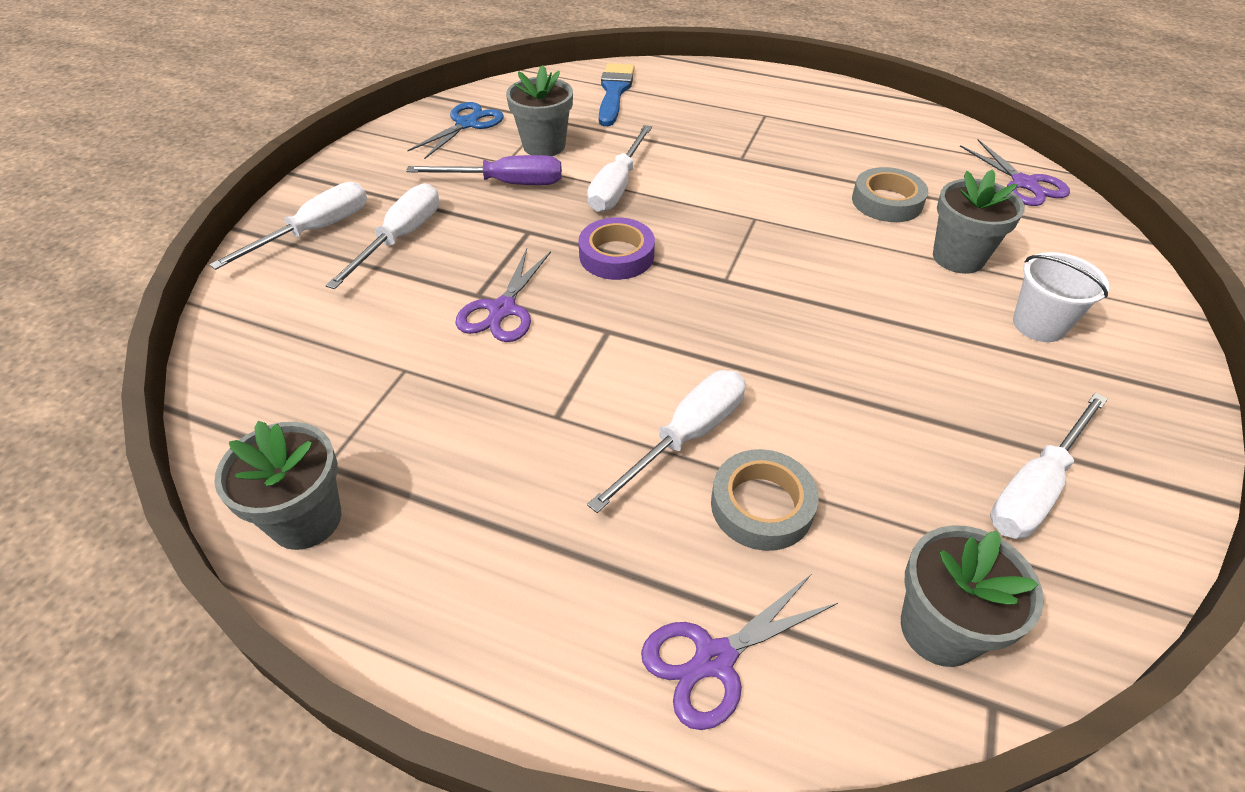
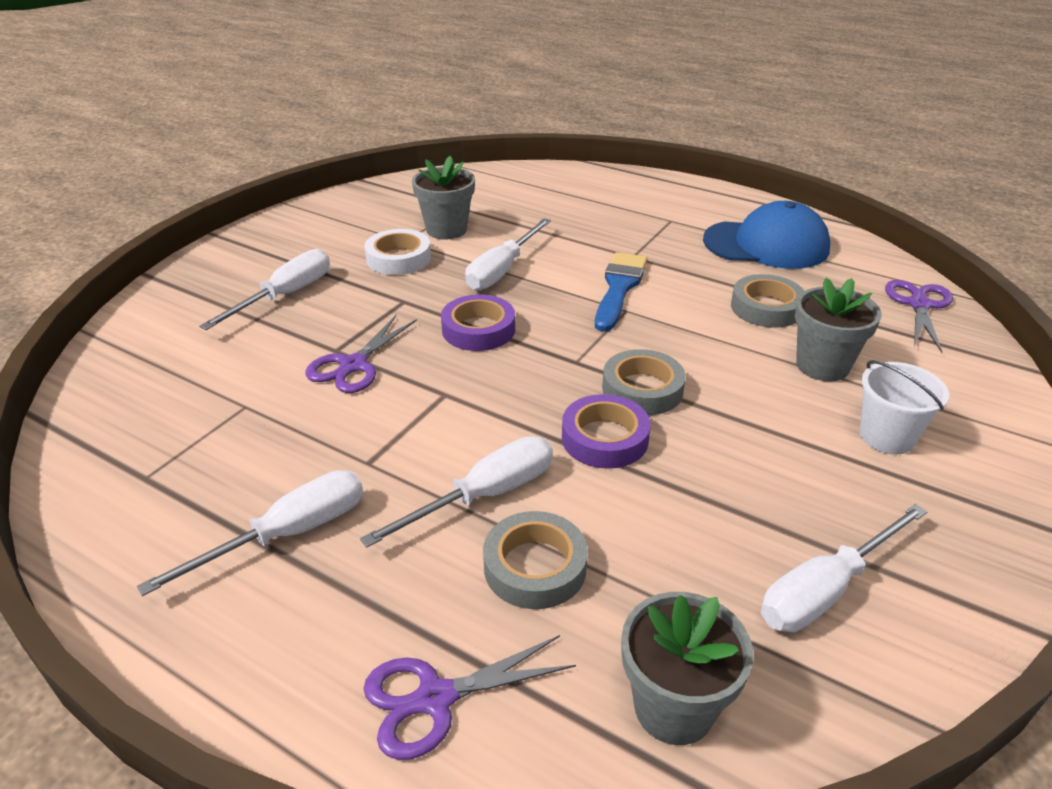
camera: 10 degrees right, 10 degrees down
white screwdriver [210,182,367,270] -> white screwdriver moved to [137,470,363,596]
grey flower pot [214,421,341,550] -> none
purple screwdriver [406,155,562,185] -> white tape [365,229,431,275]
blue scissors [407,102,504,159] -> none
blue brush [599,63,635,126] -> blue brush moved to [595,252,647,332]
purple scissors [960,140,1070,206] -> purple scissors turned 150 degrees counterclockwise [885,280,953,353]
none -> purple tape [562,394,651,469]
none -> grey tape [602,349,686,415]
none -> blue cap [703,201,830,269]

